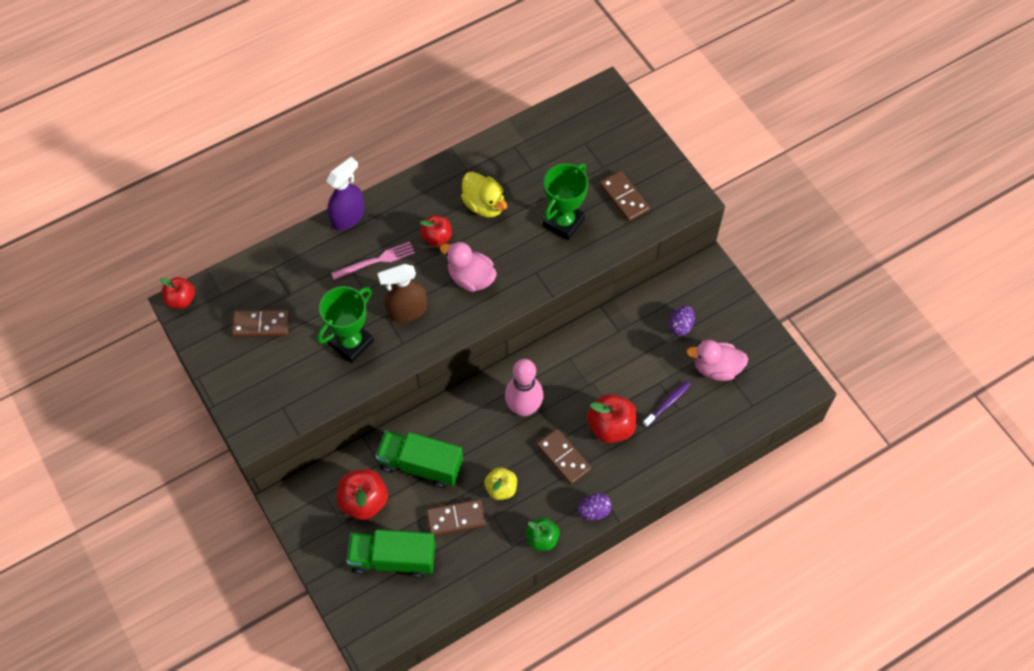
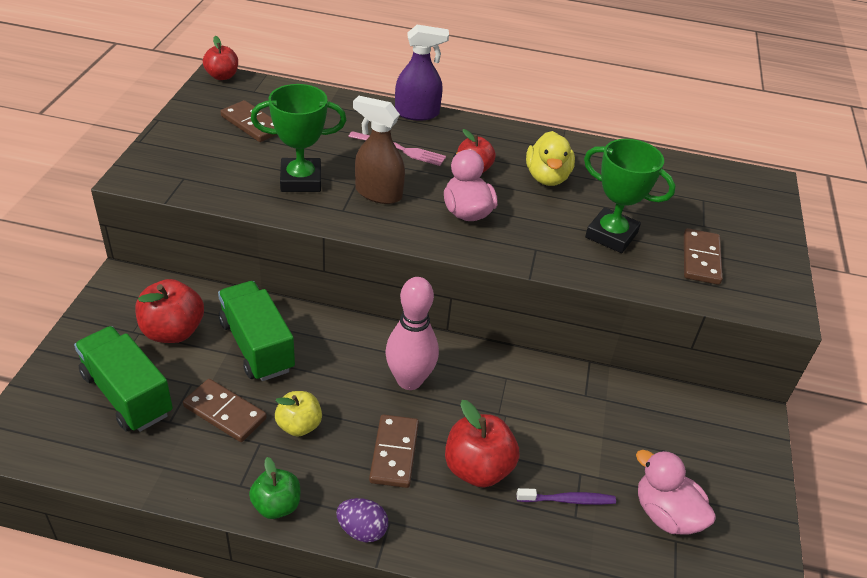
camera: 40 degrees right, 20 degrees down
green trophy [543,163,588,240] -> green trophy turned 45 degrees clockwise [584,139,676,253]
purple egg [669,306,695,336] -> none

